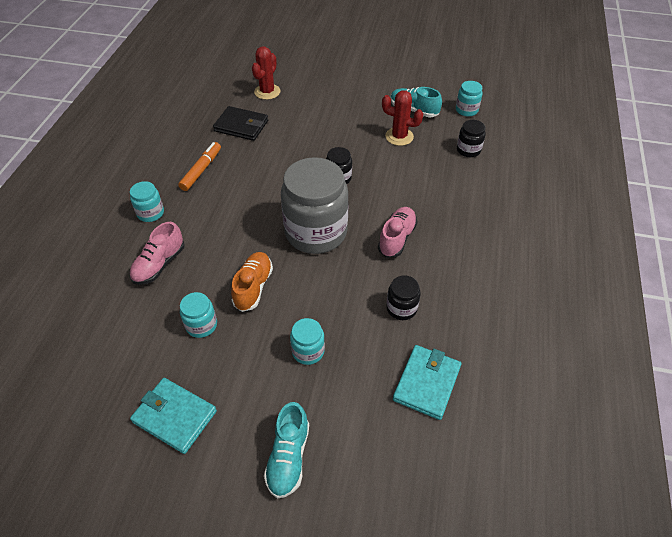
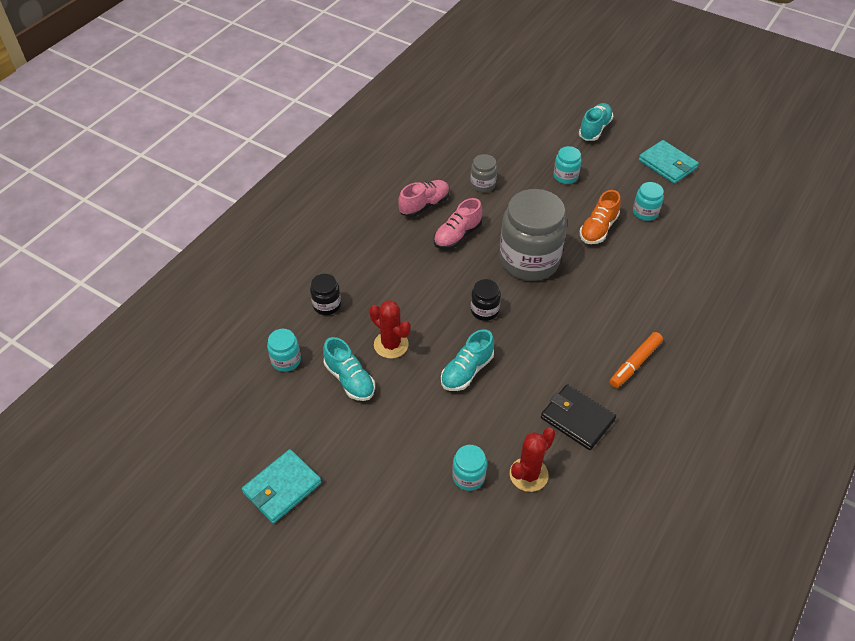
camera: 160 degrees left, 0 degrees up
turquoise jar [130,181,164,222] -> turquoise jar moved to [452,445,487,491]
pink shoe [130,222,185,285] -> pink shoe moved to [398,180,450,217]
black jar [386,275,421,320] -> grey jar [471,154,497,192]
turquoise wallet [393,345,461,420] -> turquoise wallet moved to [242,449,322,524]
none -> turquoise shoe [441,329,494,391]

